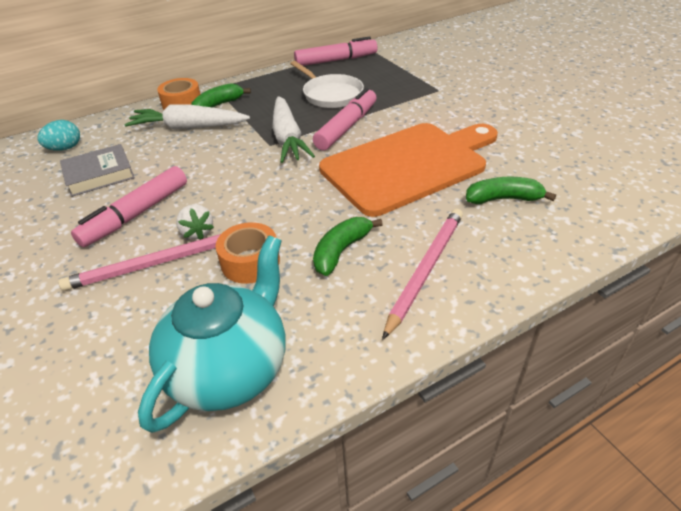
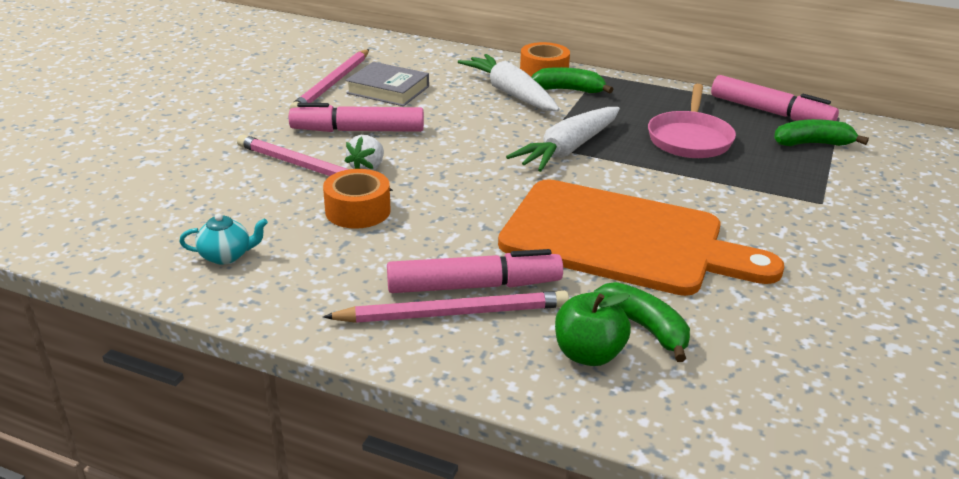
camera: 50 degrees right, 10 degrees down
turquoise egg [37,120,80,151] -> none
turquoise teapot [138,235,286,433] -> turquoise teapot [179,213,268,264], size x0.42
white pan [290,61,364,108] -> pink pan [648,84,736,158]
pink marker [313,88,377,150] -> pink marker moved to [387,249,563,293]
green banana [313,217,383,276] -> green banana moved to [774,119,869,146]
none -> pink pencil [289,49,369,109]
none -> green apple [555,292,631,366]

